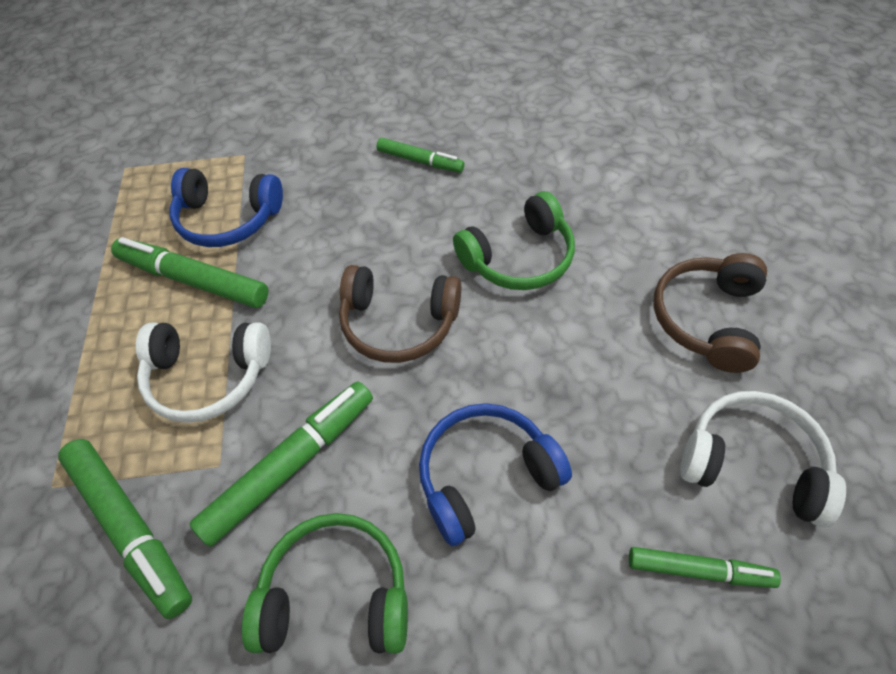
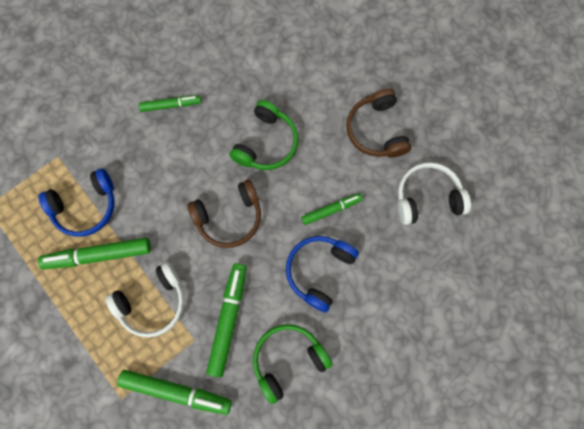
camera: 35 degrees left, 20 degrees up
green marker [629,547,781,588] -> green marker moved to [301,193,363,225]

